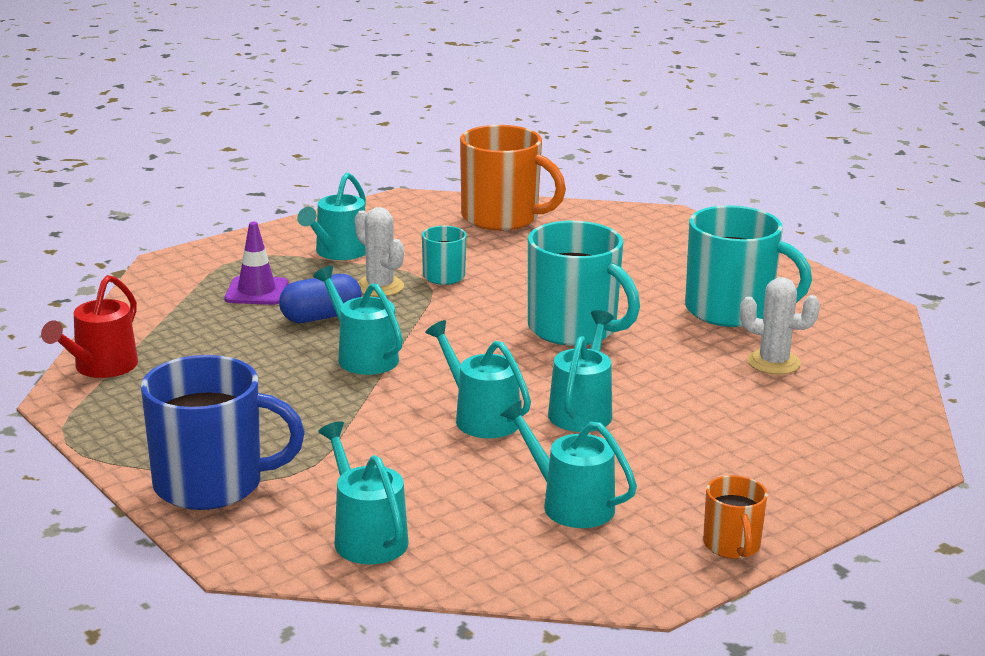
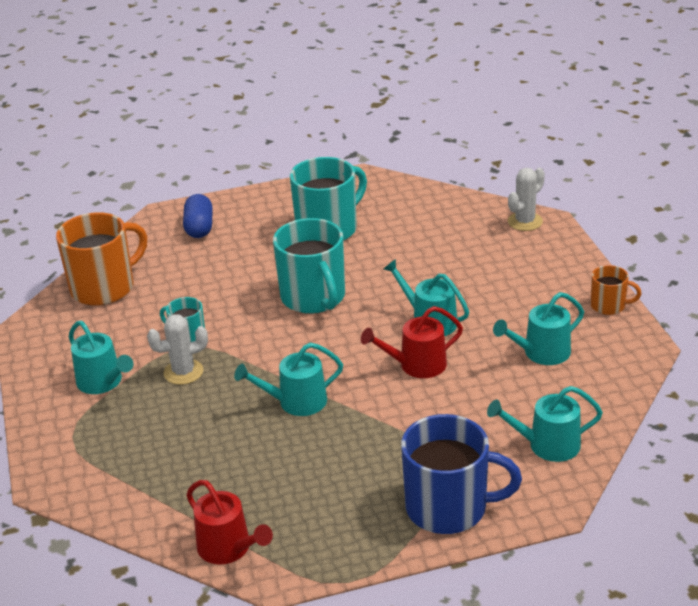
camera: 65 degrees left, 10 degrees up
blue mug [141,355,305,510] -> blue mug turned 75 degrees clockwise [401,414,522,534]
purple traffic cone [224,222,289,305] -> none
blue capsule [279,274,362,323] -> blue capsule moved to [183,194,213,238]
turquoise watering can [425,320,531,438] -> red watering can [361,306,463,378]
turquoise mug [528,221,640,346] -> turquoise mug turned 90 degrees clockwise [273,218,345,314]
white cactus [740,277,820,374] -> white cactus moved to [508,168,545,231]

